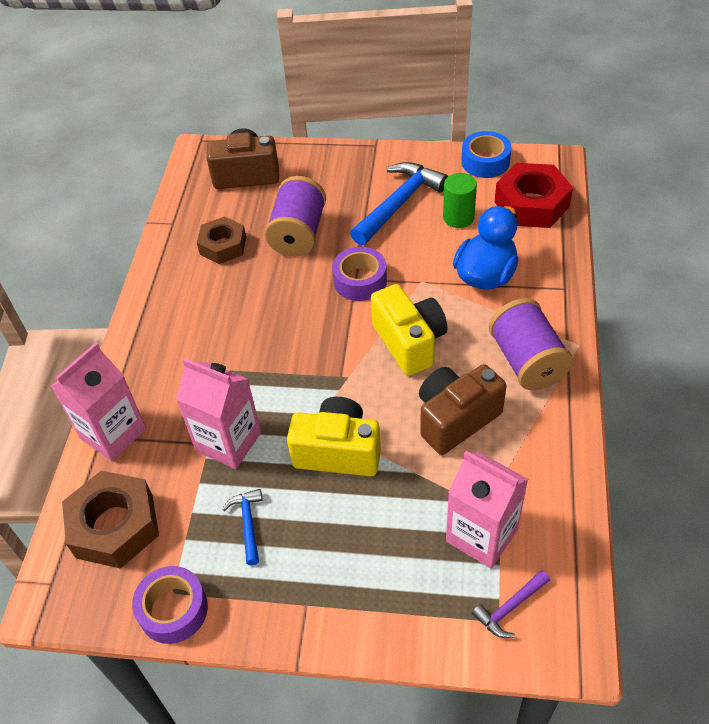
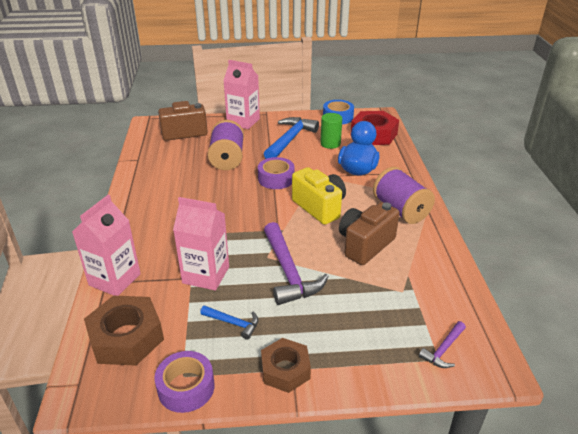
camera: 15 degrees left, 15 degrees down
brown nut [197,216,246,264] -> brown nut moved to [261,338,311,393]
blue hammer [222,489,263,565] -> blue hammer turned 135 degrees clockwise [200,305,258,340]
yellow camera [287,397,381,476] -> purple hammer [264,222,329,305]
pink carton [446,451,528,569] -> pink carton moved to [223,60,260,129]

